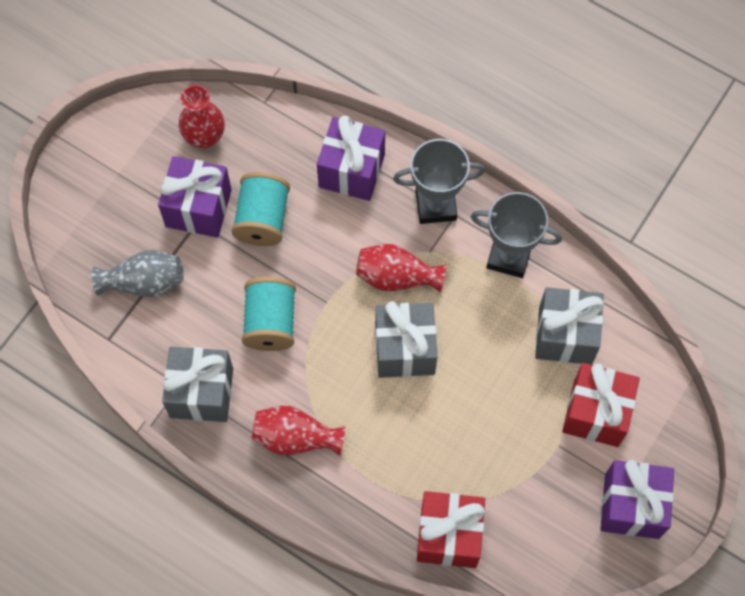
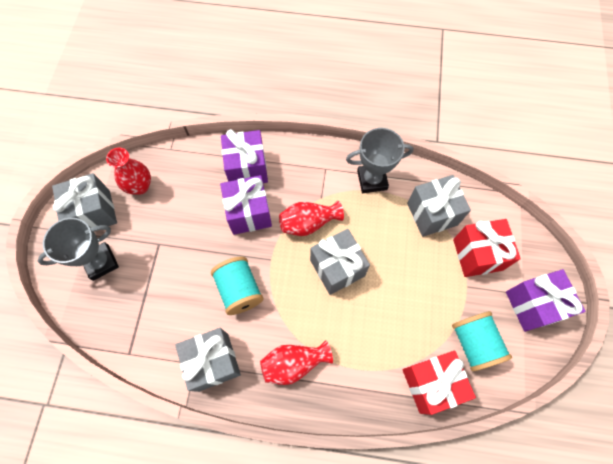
camera: 25 degrees left, 0 degrees up
grey vase [92,250,183,297] -> none
purple gift [158,156,232,238] -> purple gift moved to [220,175,272,235]
turquoise spool [231,172,290,246] -> turquoise spool moved to [452,311,512,371]
grey trophy [393,139,485,224] -> grey trophy moved to [38,218,119,281]
none -> grey gift [52,173,117,228]

